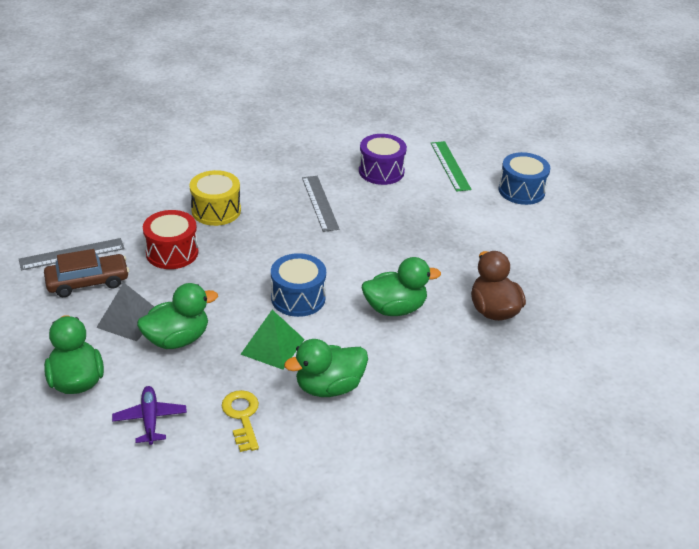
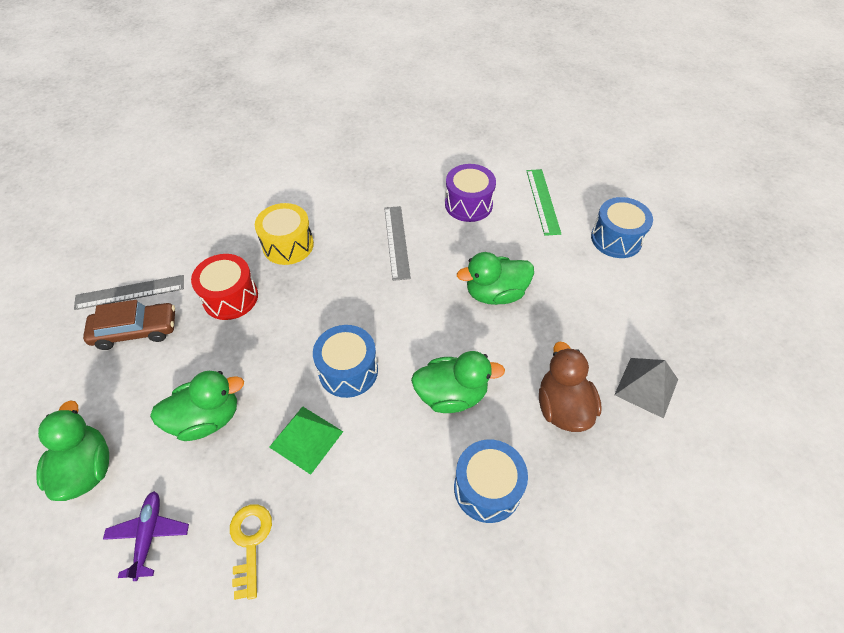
camera: 10 degrees right, 15 degrees up
grey pyramid [96,283,154,341] -> grey pyramid moved to [614,358,678,419]
green duck [284,339,368,397] -> green duck moved to [457,252,534,305]
none -> blue drum [454,440,528,523]

